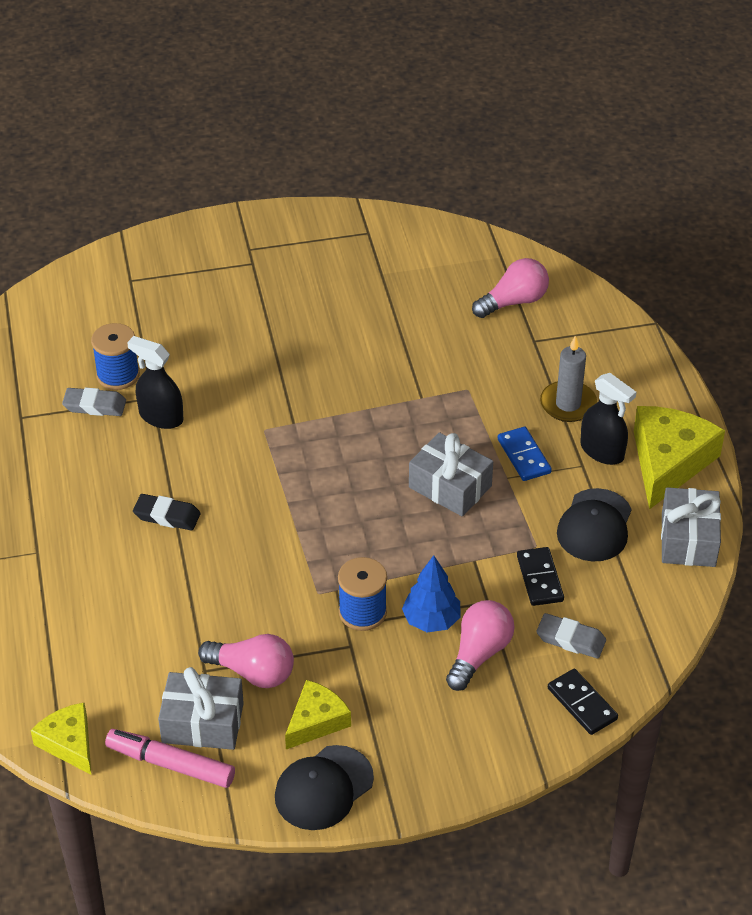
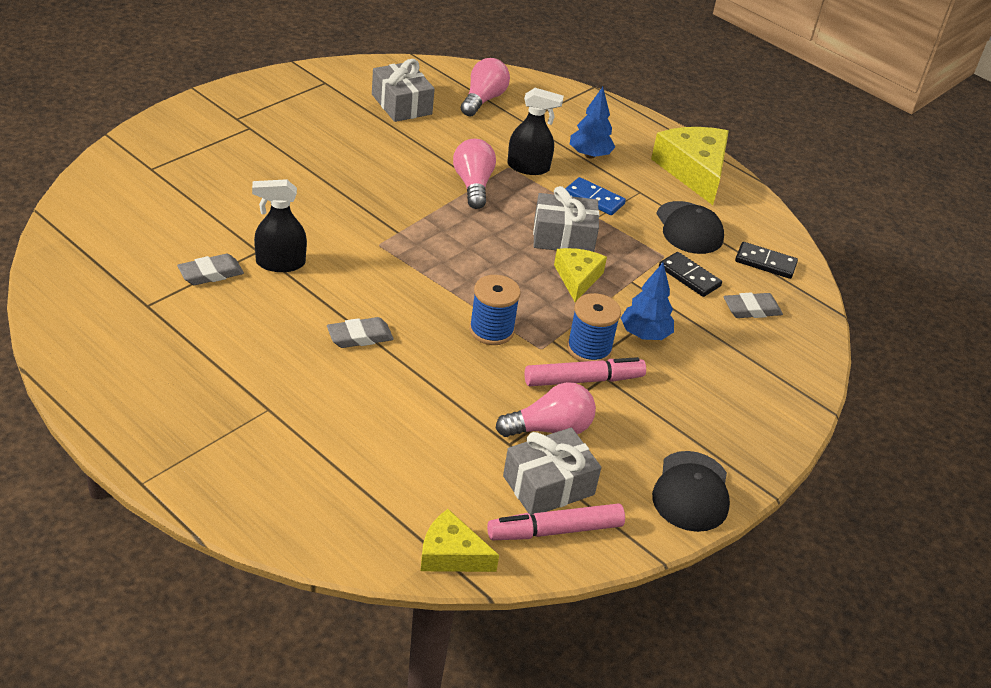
camera: 40 degrees left, 5 degrees down
blue spool [91,323,140,390] -> blue spool moved to [469,275,521,345]
black eraser [133,494,201,530] -> grey eraser [327,317,394,348]
yellow cheese [285,680,351,749] -> yellow cheese moved to [554,248,607,302]
pink light bulb [446,600,515,691] -> pink light bulb moved to [453,139,496,209]
grey candle [540,336,597,422] -> blue tree [570,87,615,159]
black domino [548,669,618,735] -> black domino moved to [735,242,798,279]
black spray bottle [580,373,637,465] -> black spray bottle moved to [507,88,564,175]
grey gift [661,487,721,567] -> grey gift moved to [372,59,435,122]
none -> pink marker [525,357,646,386]

